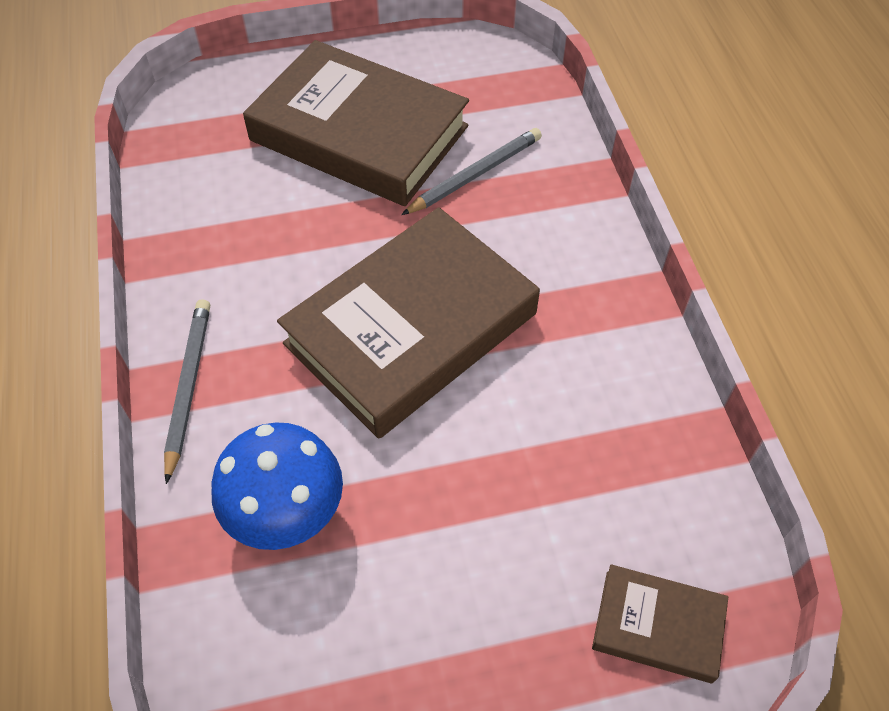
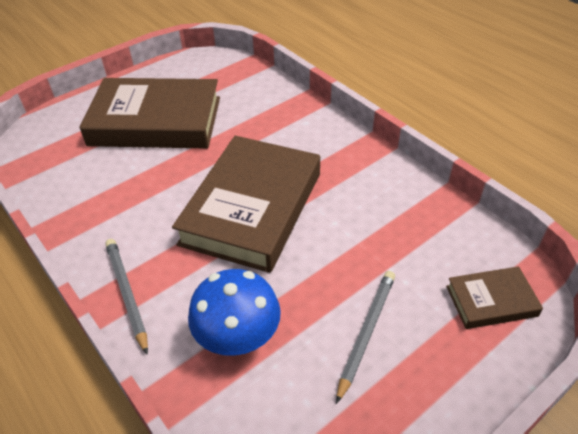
camera: 25 degrees left, 10 degrees down
grey pencil [401,128,542,215] -> grey pencil moved to [336,271,395,404]

